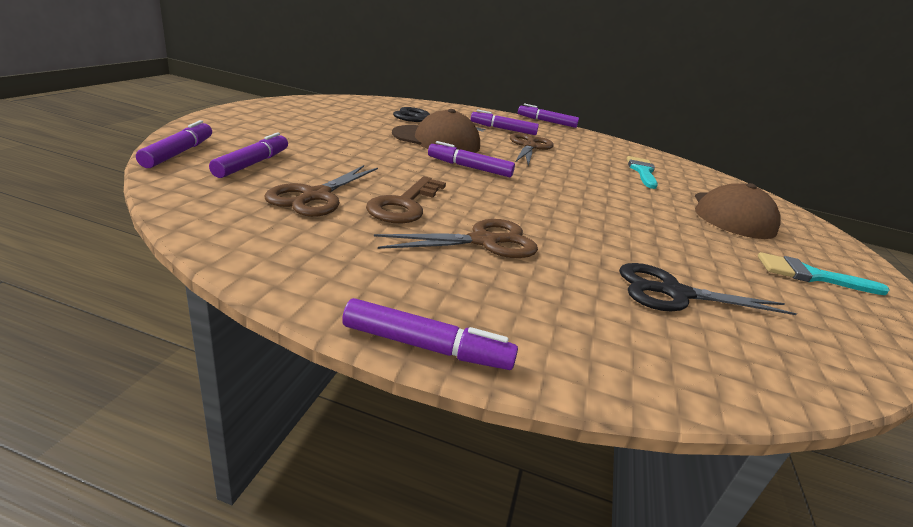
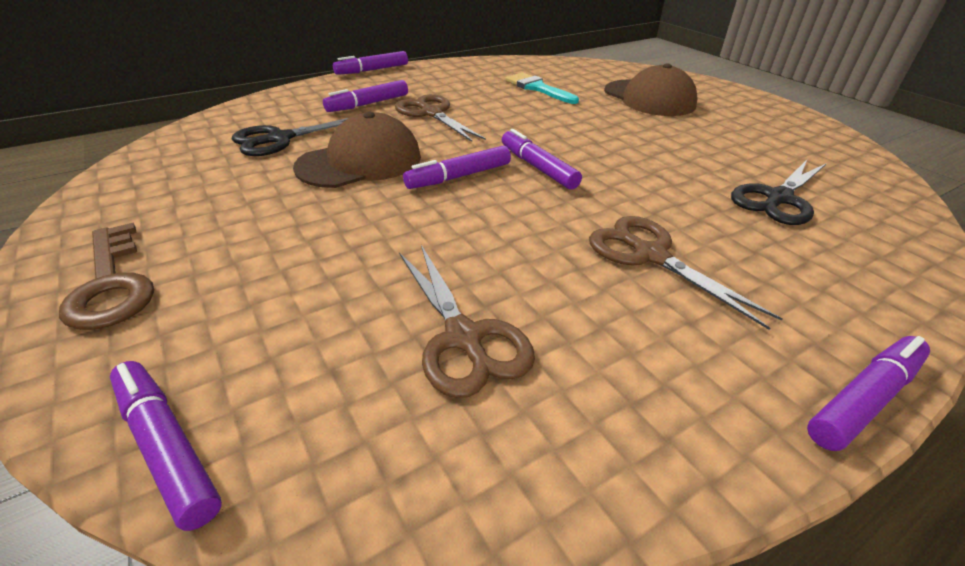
camera: 45 degrees left, 10 degrees up
purple marker [209,132,288,178] -> purple marker moved to [502,129,582,190]
brown key [366,176,446,223] -> brown key moved to [59,223,154,330]
brown scissors [374,219,538,258] -> brown scissors turned 60 degrees counterclockwise [589,216,783,330]
turquoise brush [758,252,890,295] -> none

